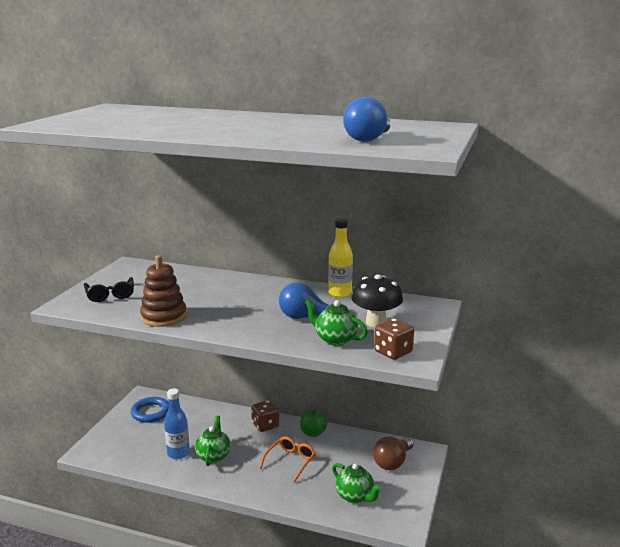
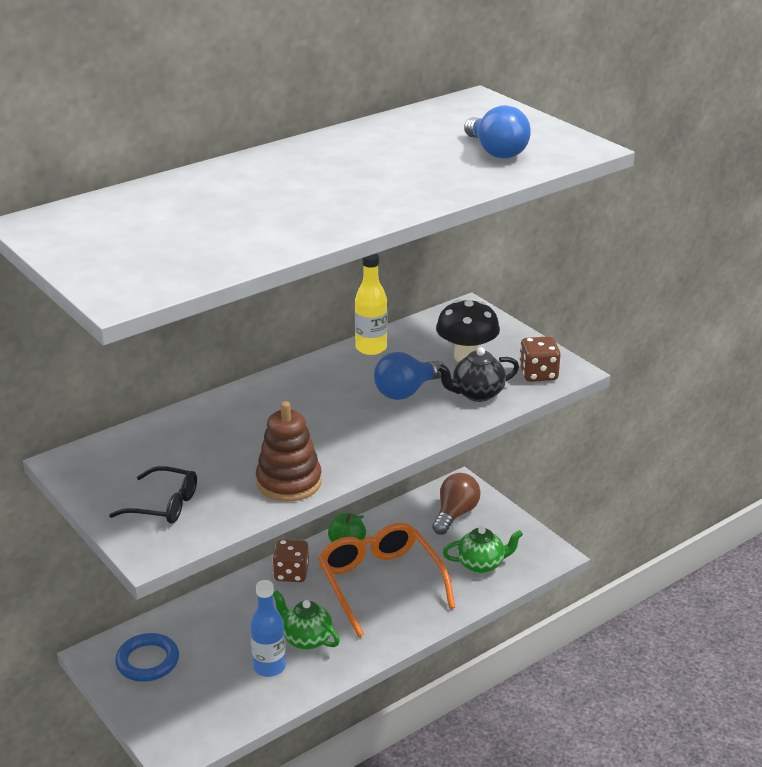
camera: 55 degrees left, 10 degrees up
orange glasses [259,436,316,483] -> orange glasses [318,523,455,637], size x1.86
green teapot [305,299,368,346] -> black teapot [436,347,519,402]
brown light bulb [373,436,413,470] -> brown light bulb turned 135 degrees counterclockwise [432,473,481,535]

